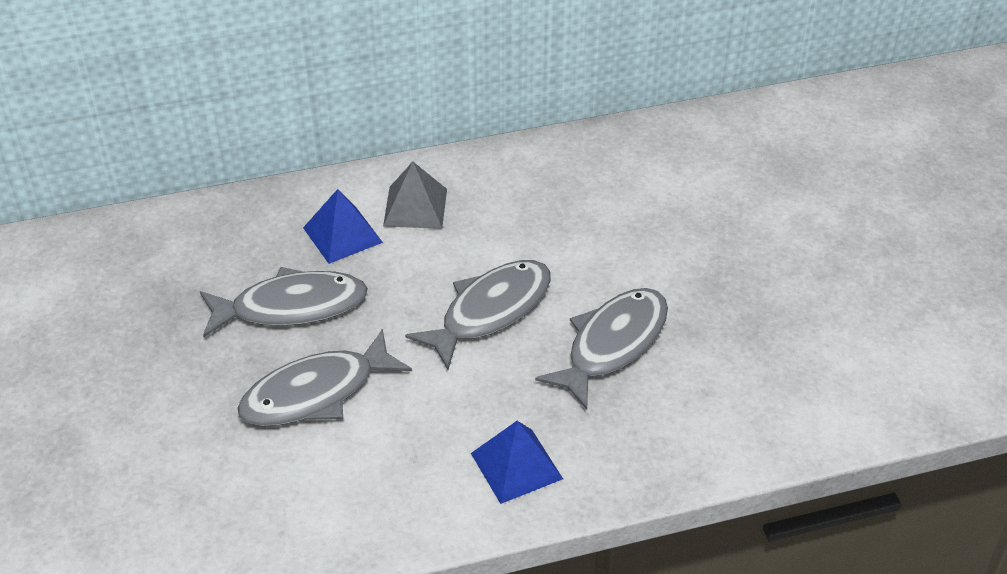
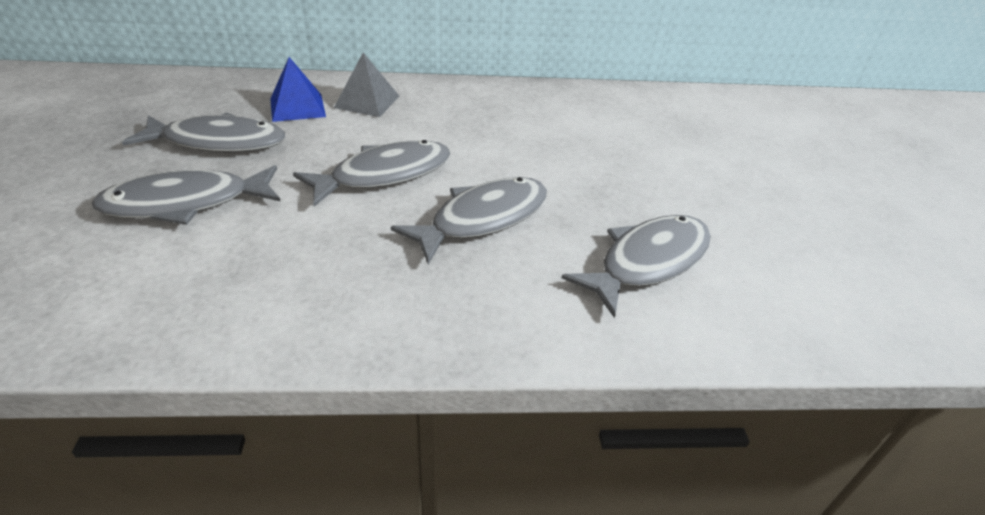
camera: 10 degrees right, 5 degrees down
blue pyramid [471,421,563,504] -> none
none -> grey fish [562,215,711,318]

